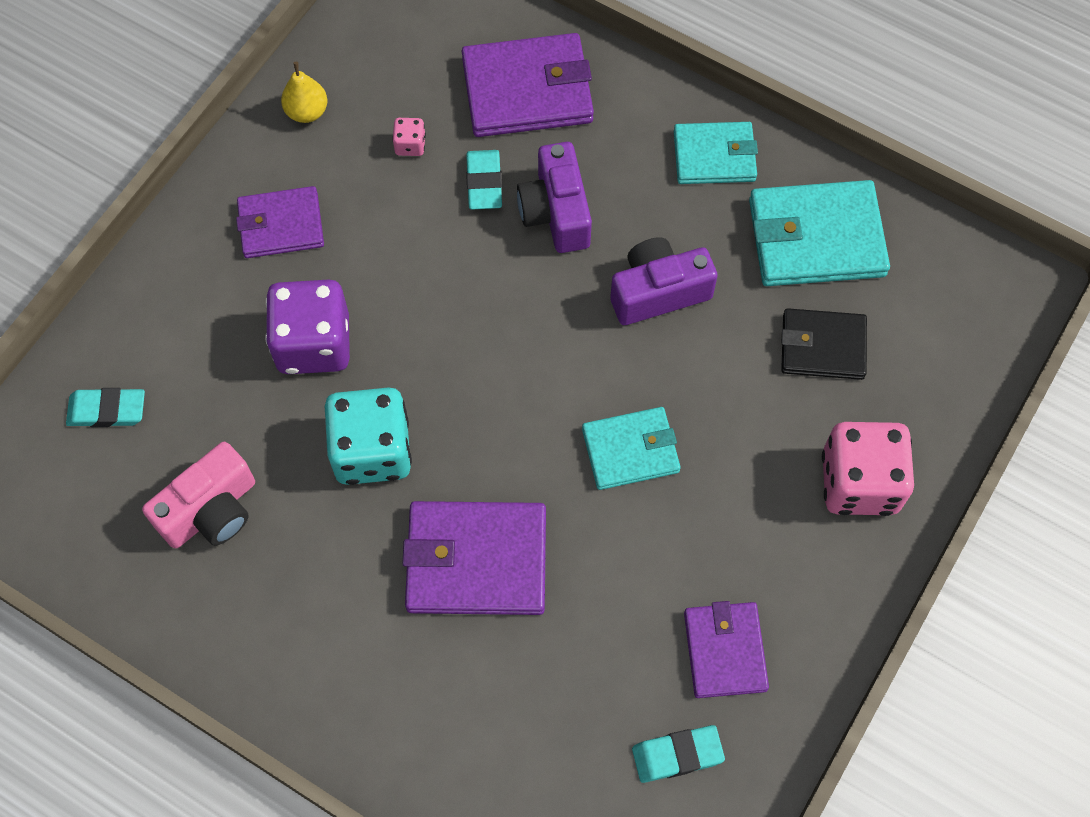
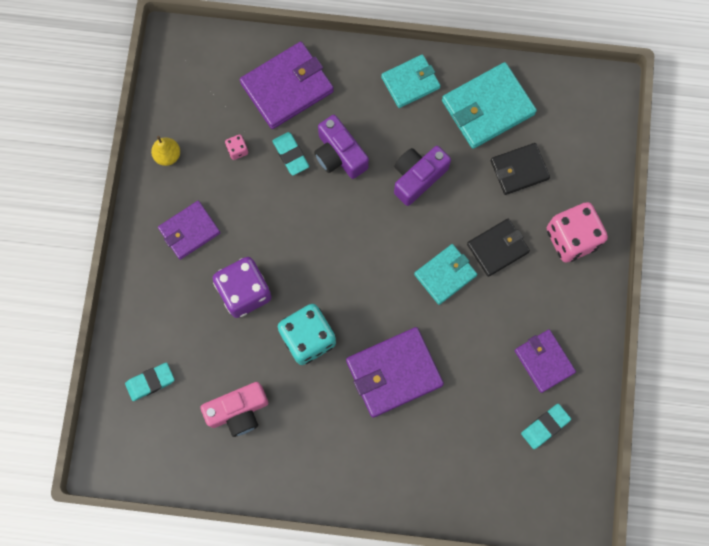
camera: 25 degrees left, 10 degrees up
pink camera [142,442,255,548] -> pink camera turned 45 degrees clockwise [200,382,268,437]
none -> black wallet [467,218,530,277]

